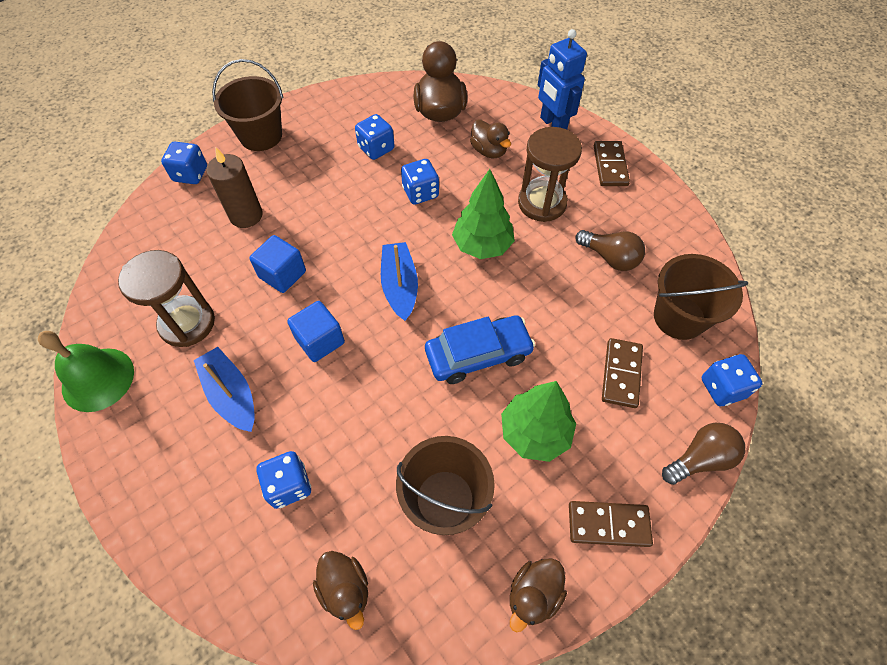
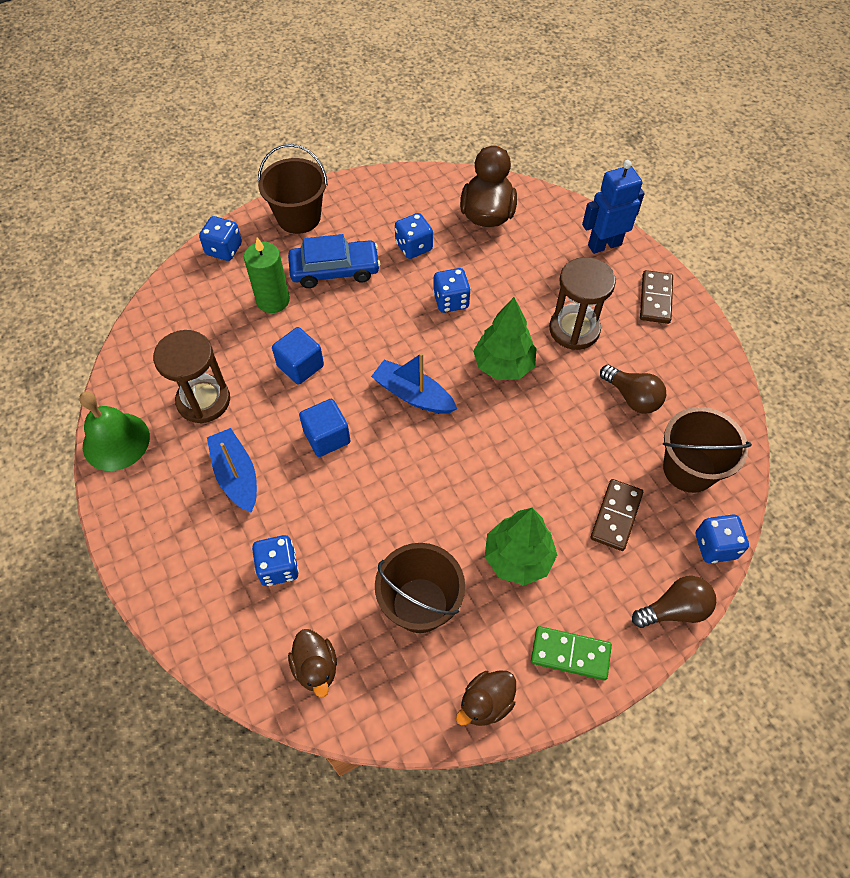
camera: 10 degrees right, 0 degrees up
brown candle [206,148,263,228] -> green candle [244,237,290,313]
blue boat [381,242,418,321] -> blue boat turned 60 degrees counterclockwise [371,353,457,414]
blue car [425,315,535,384] -> blue car moved to [288,234,380,288]
brown duck [470,119,511,158] -> none
blue robot [538,29,587,129] -> blue robot turned 90 degrees clockwise [582,160,644,254]
brown domino [569,501,653,547] -> green domino [531,626,612,680]

